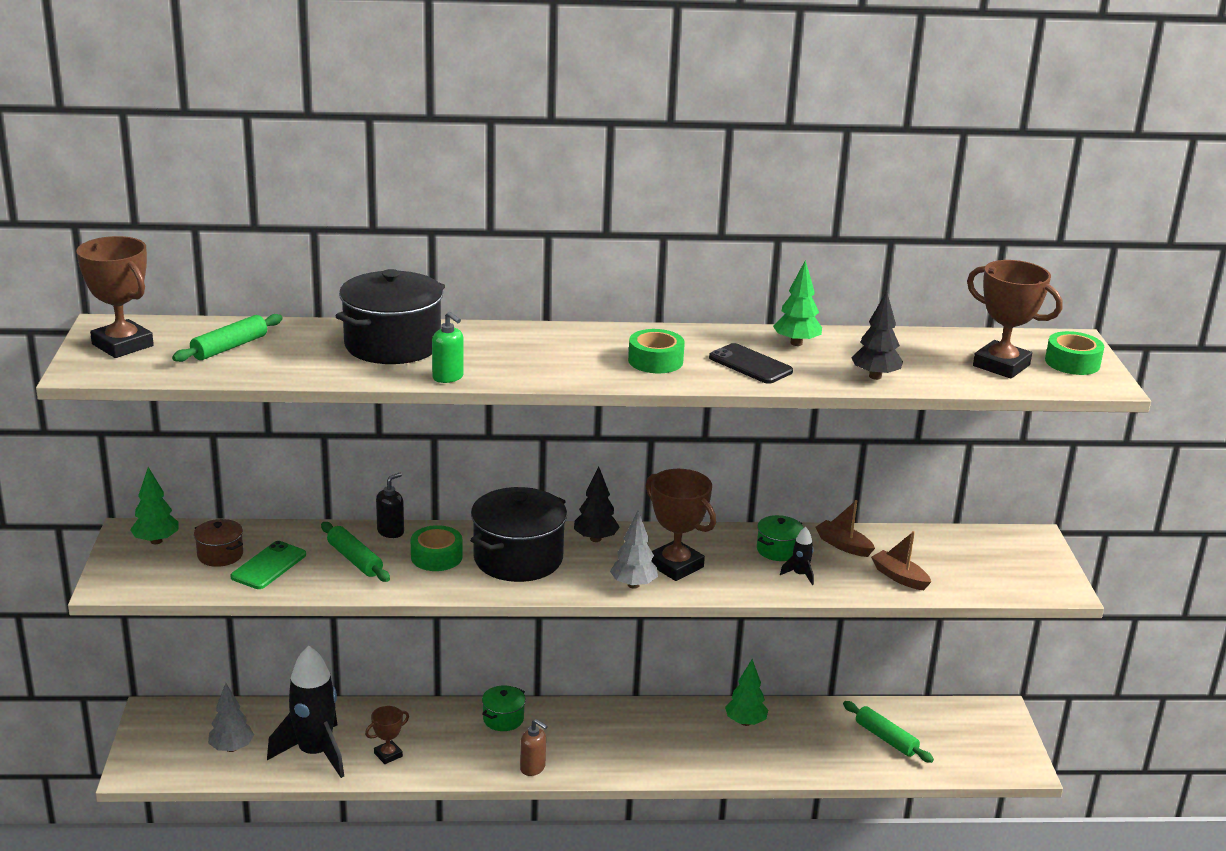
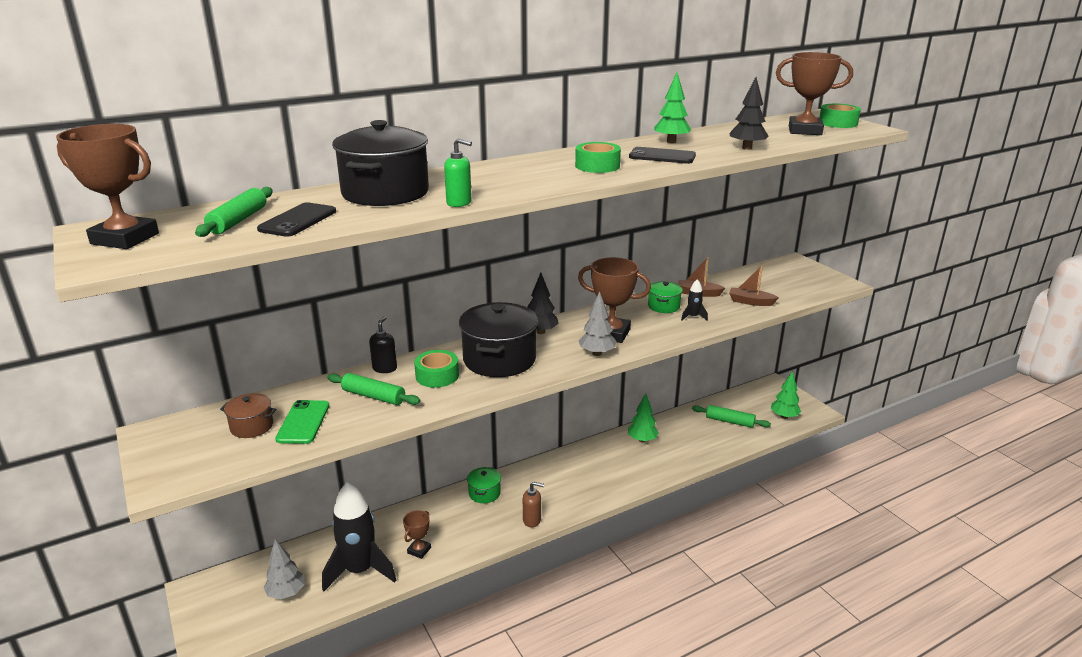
camera: 25 degrees left, 0 degrees up
green tree [130,467,179,544] -> green tree moved to [771,371,801,419]
none -> black phone [257,202,336,237]

